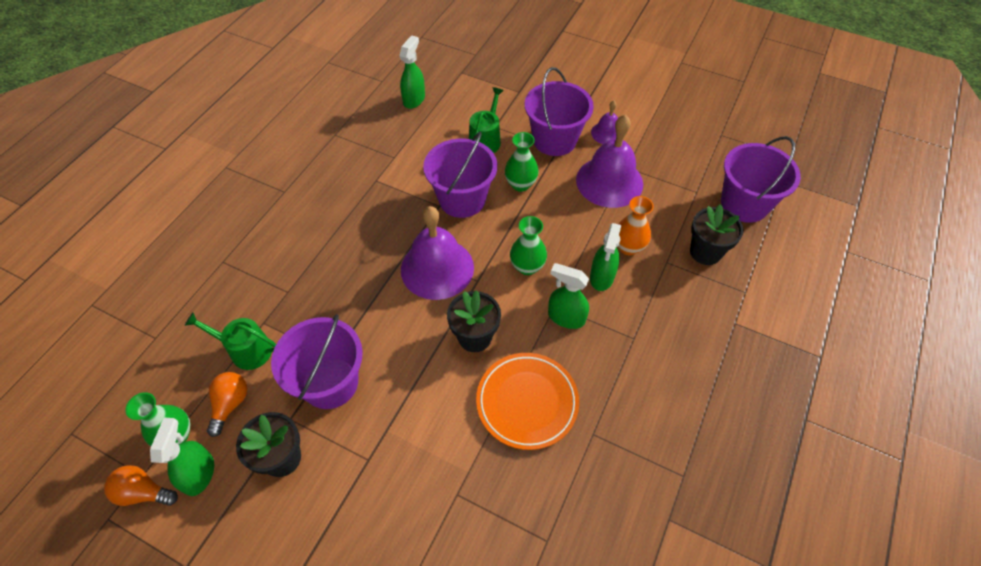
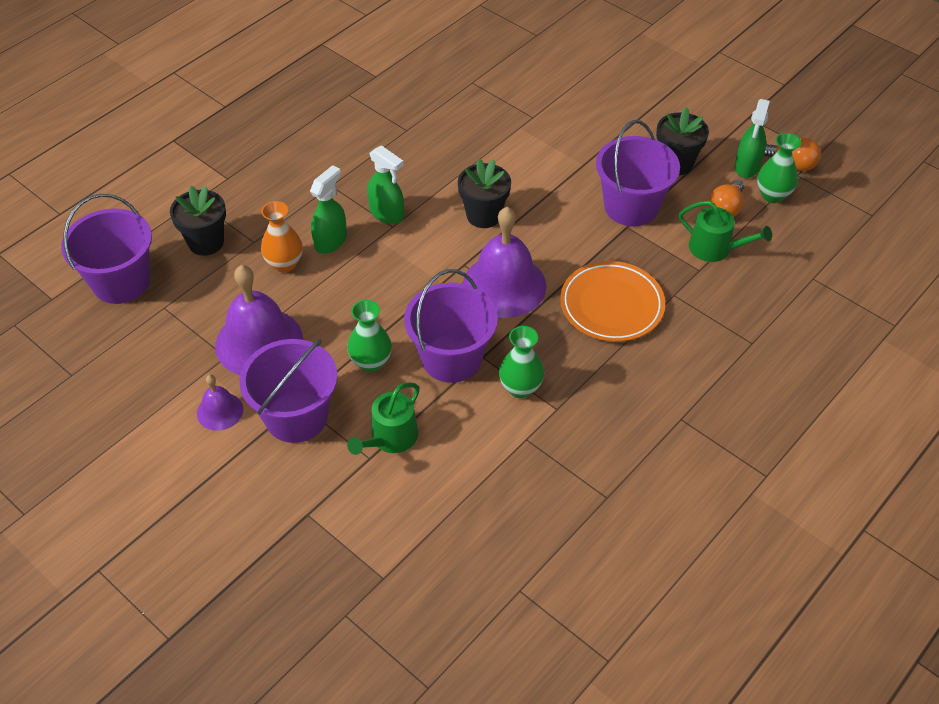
camera: 165 degrees left, 5 degrees down
green spray bottle [399,35,425,109] -> none
orange plate [476,353,579,450] -> orange plate moved to [560,261,665,342]
green vase [510,216,547,275] -> green vase moved to [499,326,544,398]

